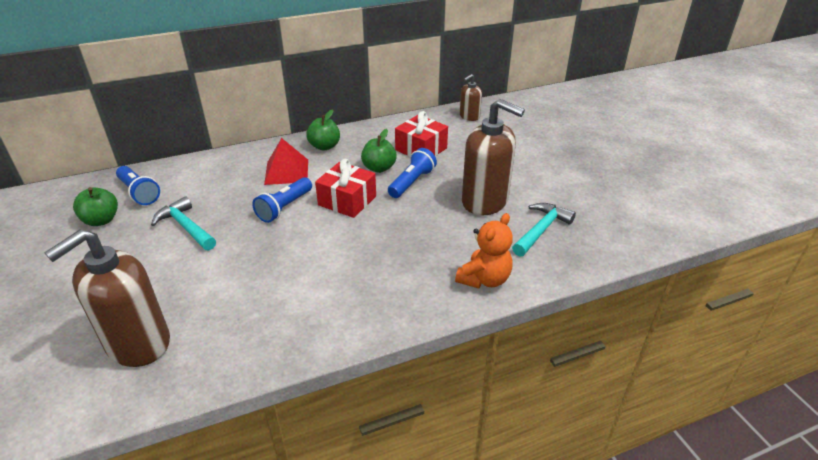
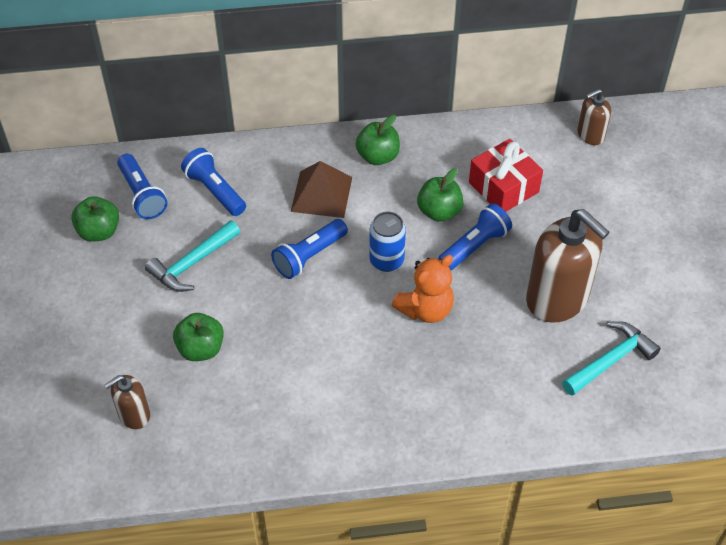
camera: 15 degrees right, 15 degrees up
brown soap dispenser [45,229,170,367] -> brown soap dispenser [104,375,150,429], size x0.50
turquoise hammer [151,196,216,251] -> turquoise hammer turned 105 degrees counterclockwise [145,220,240,292]
red pyramid [264,138,308,185] -> brown pyramid [291,161,352,218]
red gift [315,159,376,218] -> blue can [369,212,406,272]
orange teddy bear [455,213,513,288] -> orange teddy bear moved to [392,255,454,323]
none -> green apple [173,313,224,361]
none -> blue flashlight [181,148,246,216]

